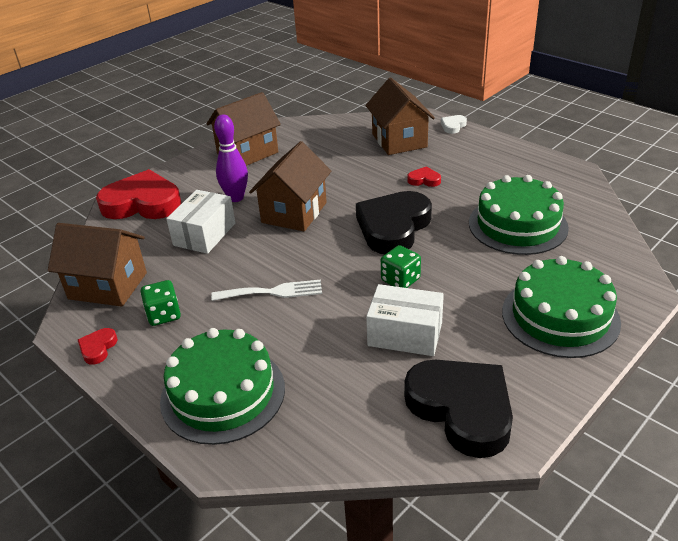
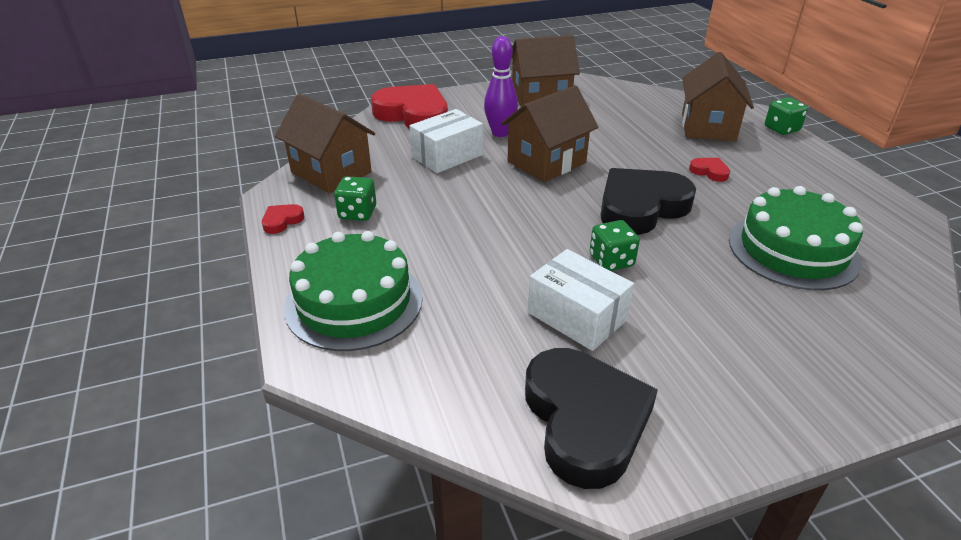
camera: 25 degrees right, 0 degrees up
white fork [211,280,322,301] -> none
white heart [441,115,467,134] -> green dice [765,98,808,135]
green cake [502,256,621,358] -> none

